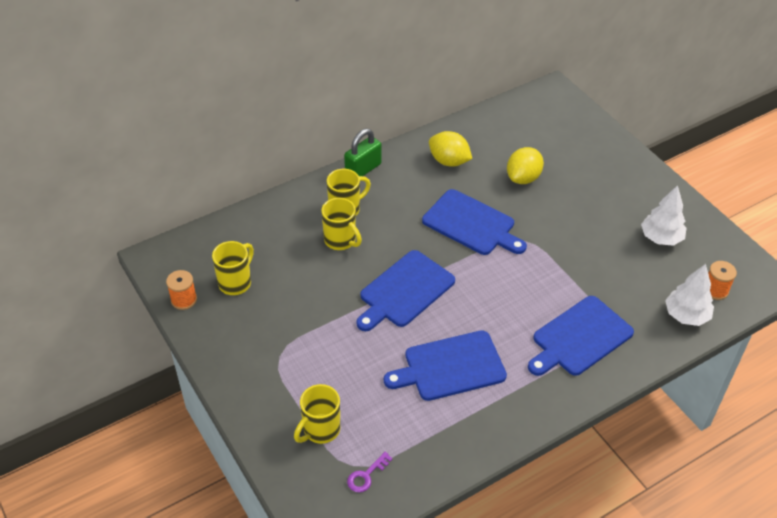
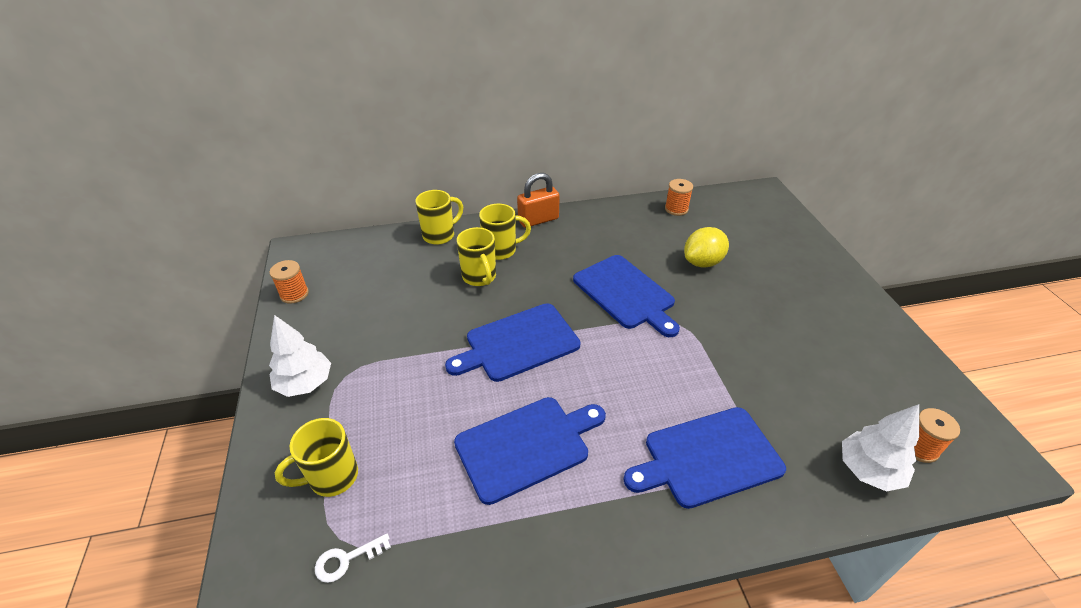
camera: 20 degrees right, 5 degrees down
yellow mug [212,241,254,295] -> yellow mug moved to [415,190,463,245]
green padlock [344,129,381,176] -> orange padlock [517,173,560,228]
purple key [347,452,392,492] -> white key [315,533,391,583]
blue cutting board [384,330,507,401] -> blue cutting board turned 150 degrees clockwise [454,397,606,505]
yellow lemon [429,131,472,167] -> none
white tree [641,185,687,246] -> white tree moved to [269,315,331,397]
none -> orange spool [665,179,693,216]

